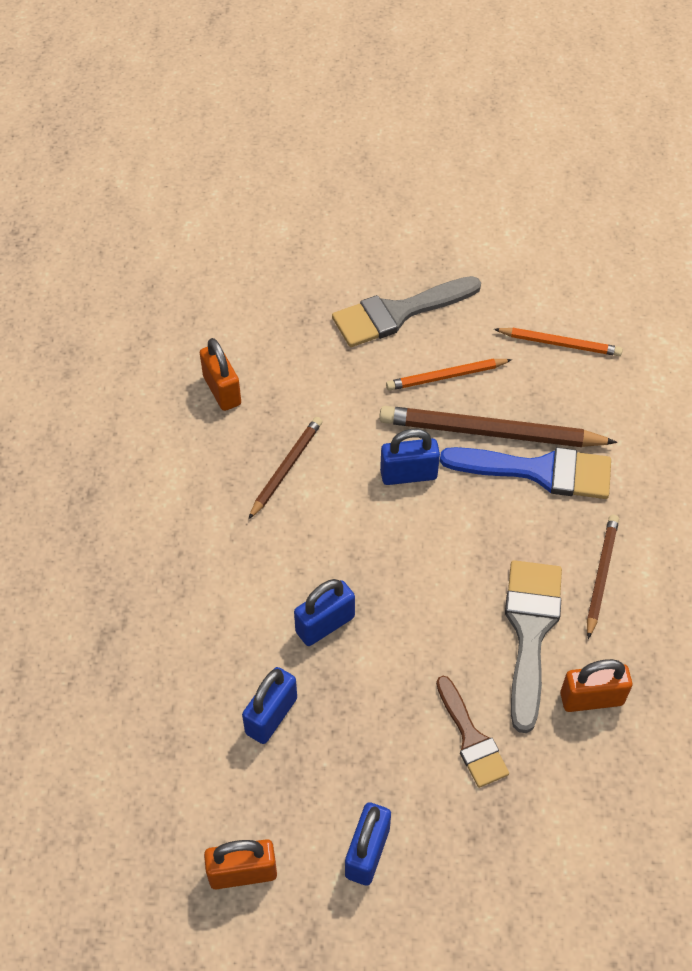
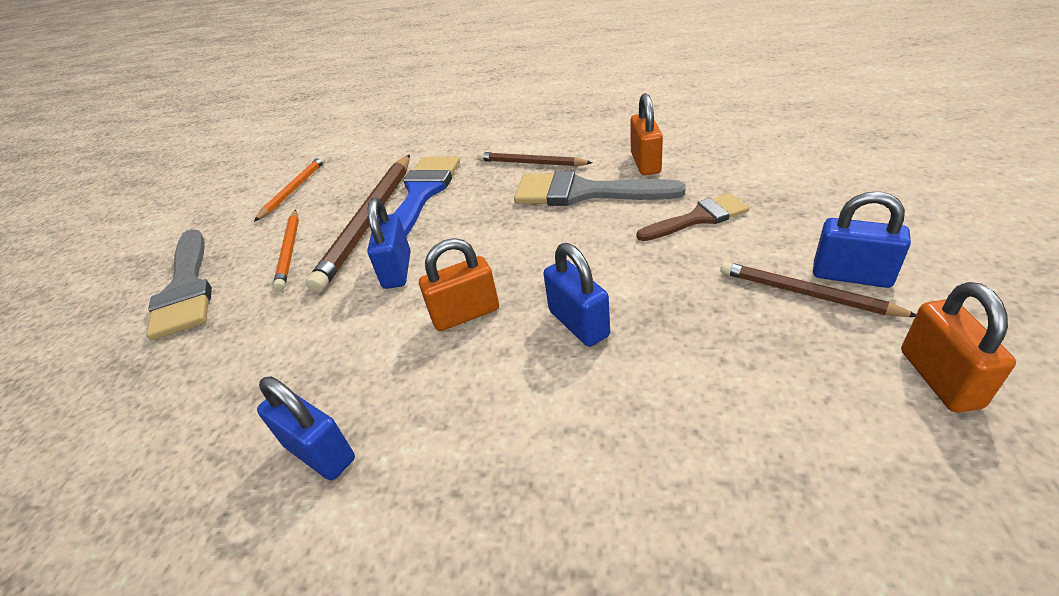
camera: 80 degrees left, 15 degrees down
orange padlock [200,338,241,411] -> orange padlock moved to [419,238,499,331]
blue padlock [242,667,297,744] -> blue padlock moved to [257,376,355,480]
brown pencil [248,417,322,520] -> brown pencil moved to [720,262,916,317]

